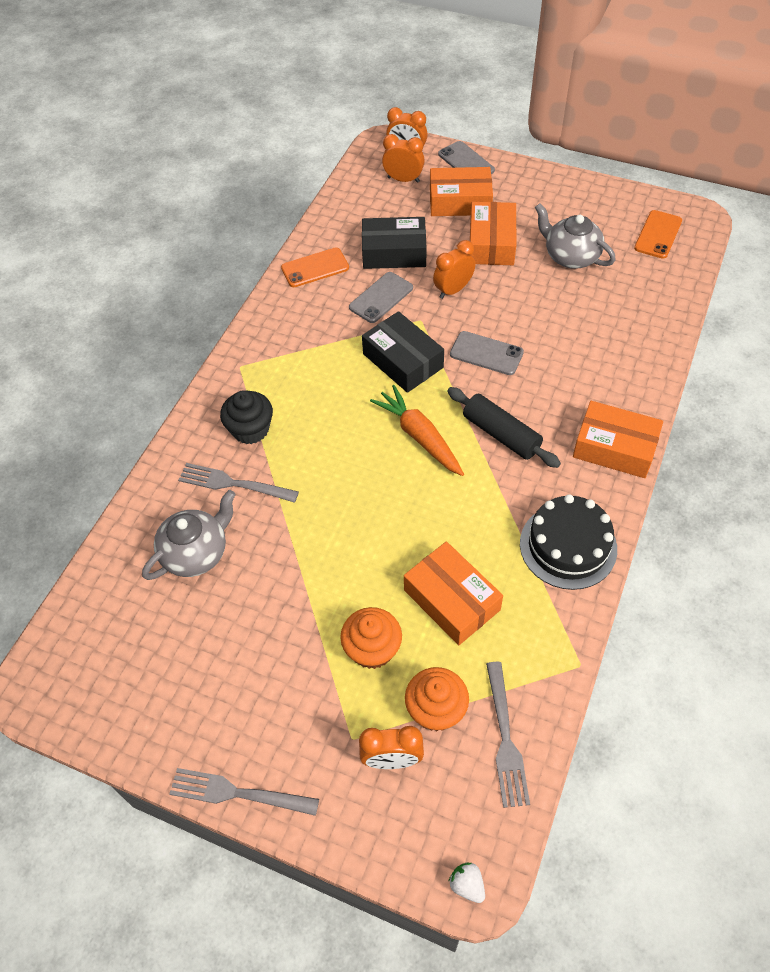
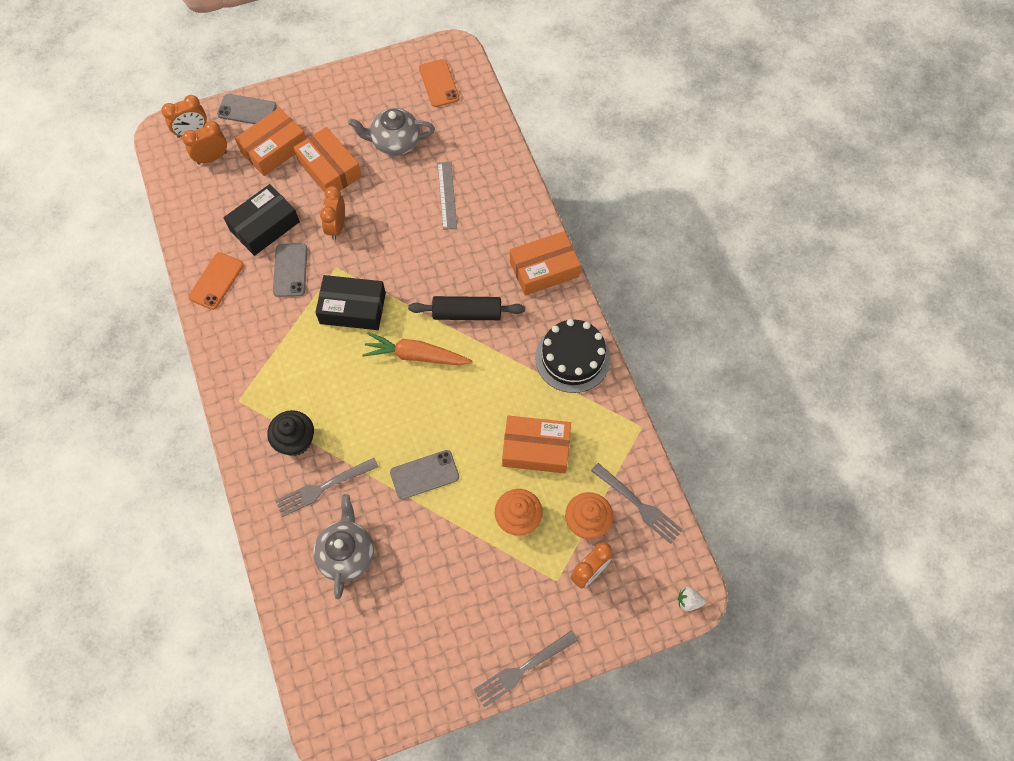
camera: 45 degrees left, 10 degrees up
grey phone [450,331,524,375] -> grey phone moved to [390,450,459,499]
none -> grey ruler [438,162,457,230]

